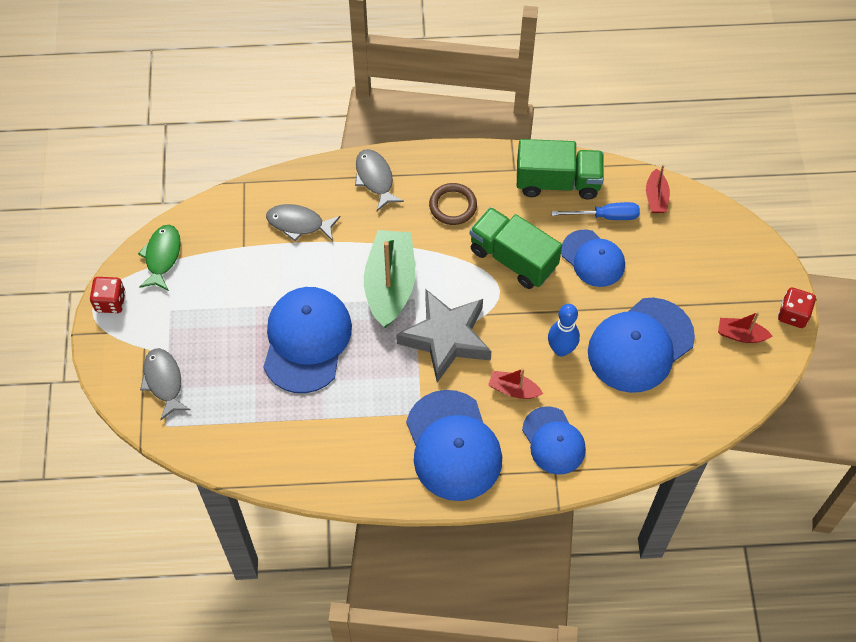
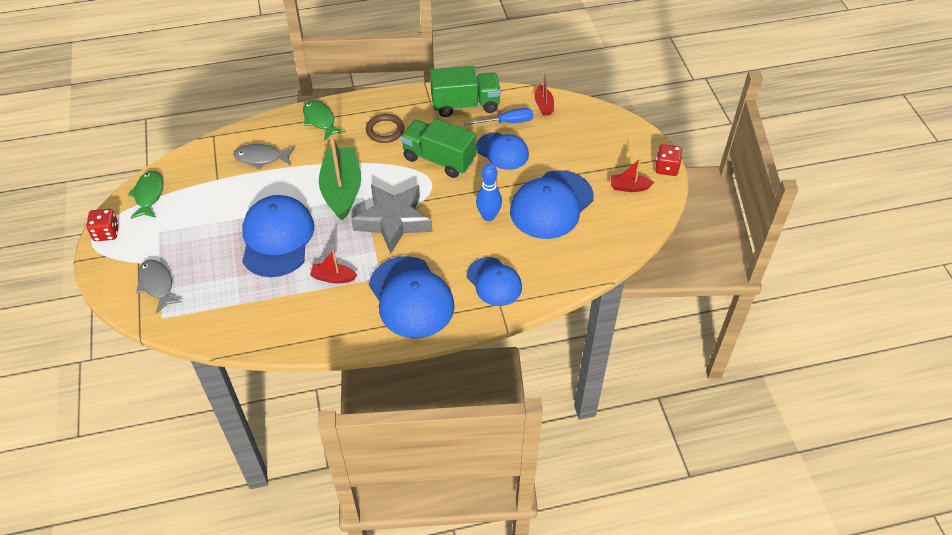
camera: 10 degrees left, 10 degrees down
grey fish [355,149,404,211] -> green fish [303,100,345,141]
red boat [488,368,543,399] -> red boat moved to [310,250,357,283]

